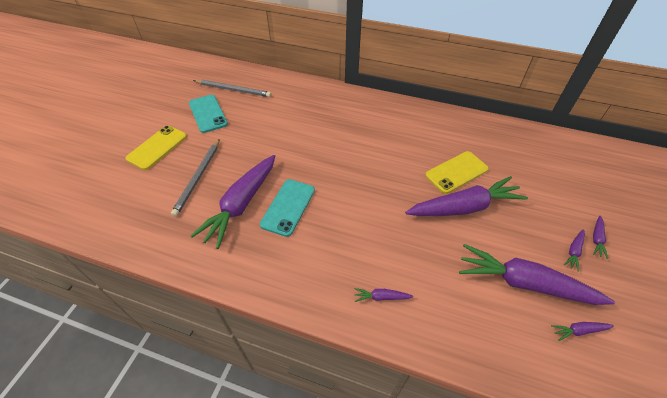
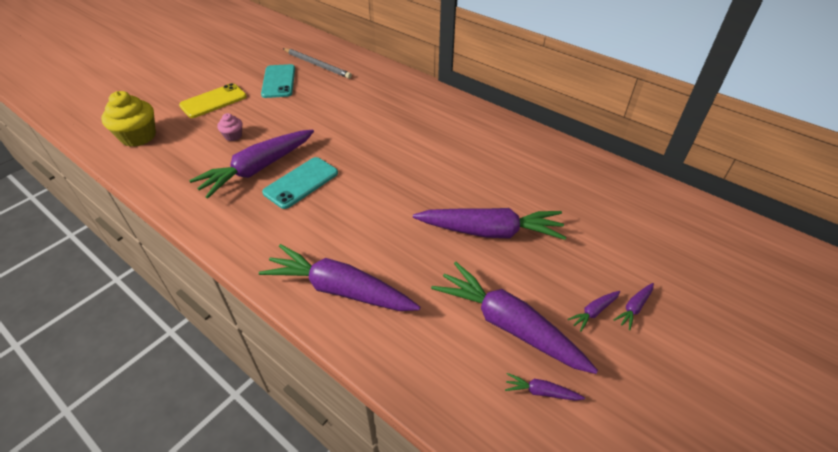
camera: 20 degrees right, 5 degrees down
grey pencil [171,139,220,217] -> pink cupcake [217,113,242,141]
purple carrot [354,288,413,302] -> purple carrot [259,244,420,311], size x2.48
yellow phone [425,151,489,194] -> none
none -> yellow cupcake [101,91,156,147]

